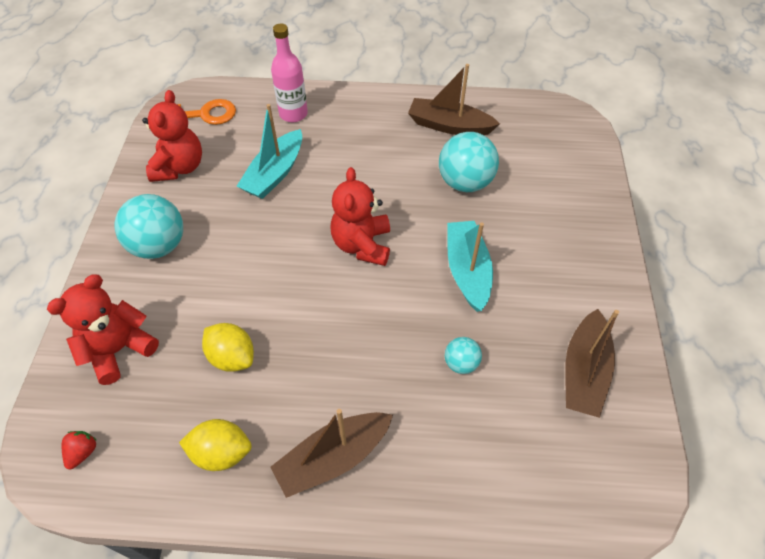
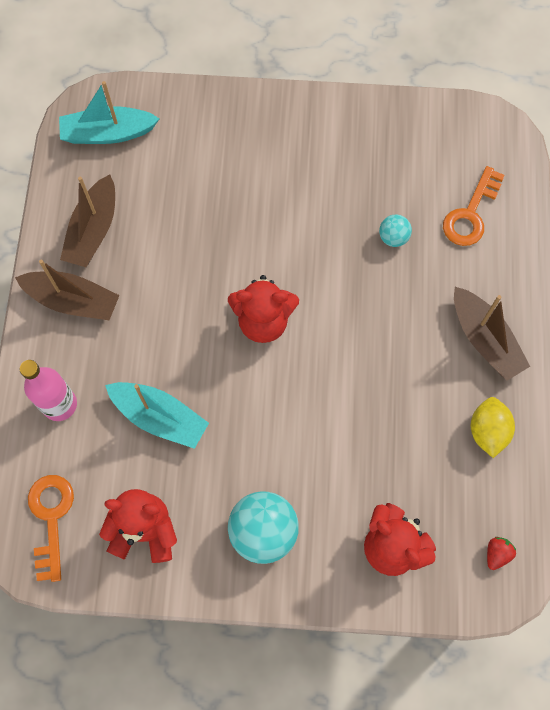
camera: 90 degrees left, 15 degrees up
red strawberry [62,431,97,469] -> red strawberry turned 105 degrees clockwise [487,537,516,570]
yellow lemon [202,323,254,372] -> none
turquoise ball [439,132,499,192] -> none
turquoise boat [447,221,493,312] -> turquoise boat moved to [59,81,160,144]
brown boat [565,309,619,418] -> brown boat moved to [15,259,120,320]
none -> orange key [443,166,505,246]

